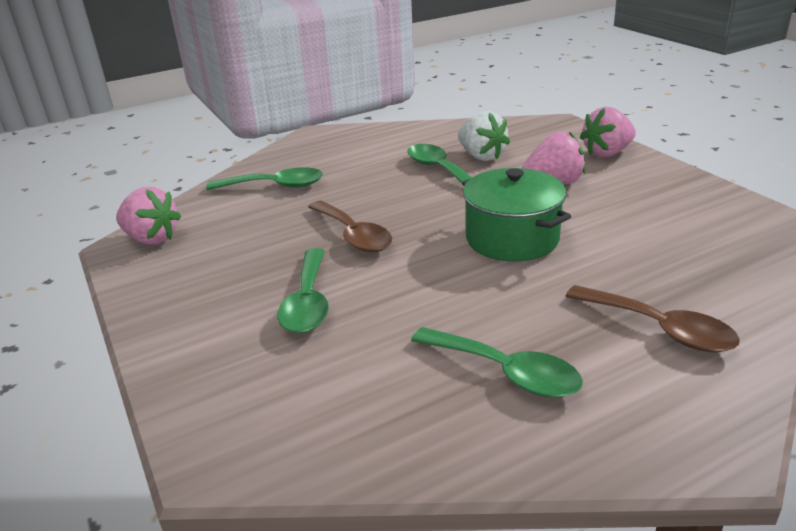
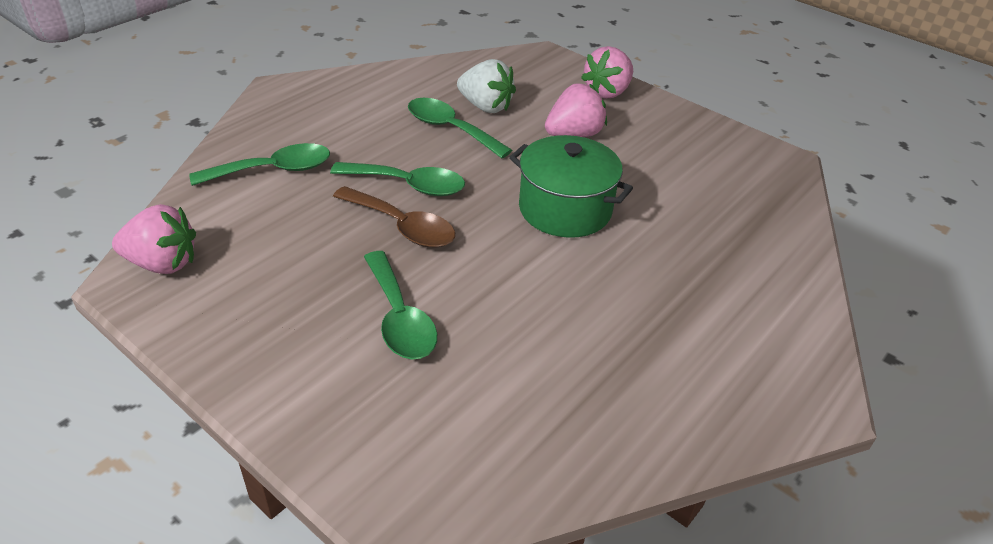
camera: 25 degrees left, 10 degrees up
green spoon [411,327,583,398] -> green spoon moved to [330,162,465,196]
brown spoon [565,285,740,352] -> none

